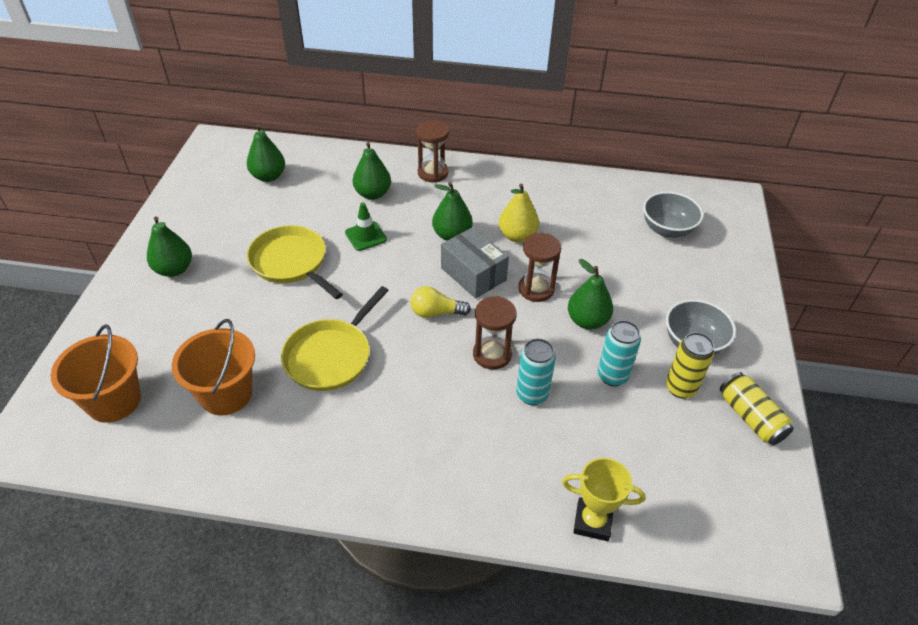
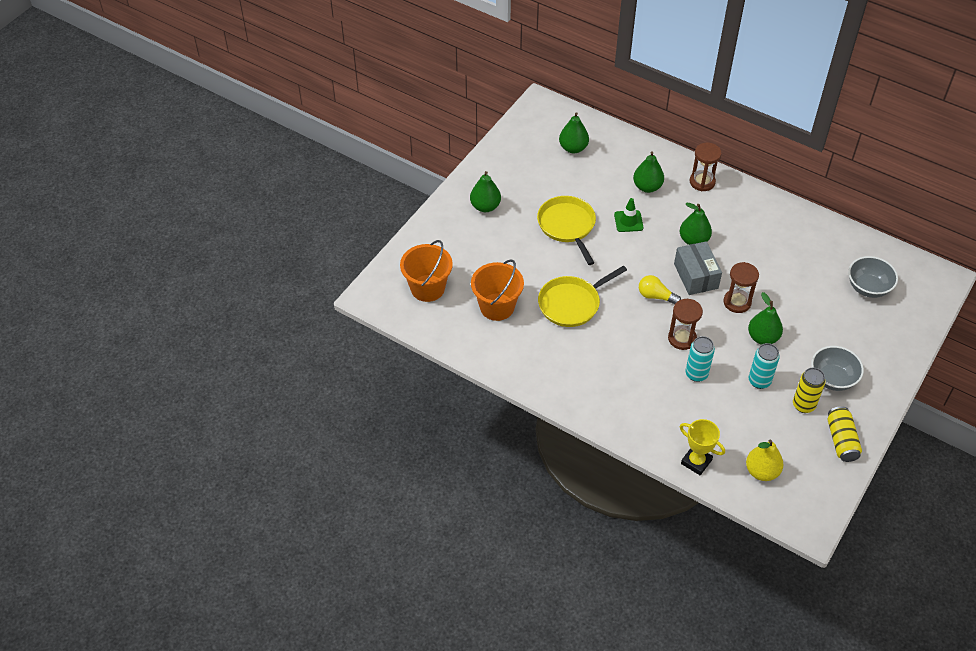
camera: 25 degrees right, 5 degrees up
yellow pear [499,184,539,242] -> yellow pear moved to [746,439,784,481]

